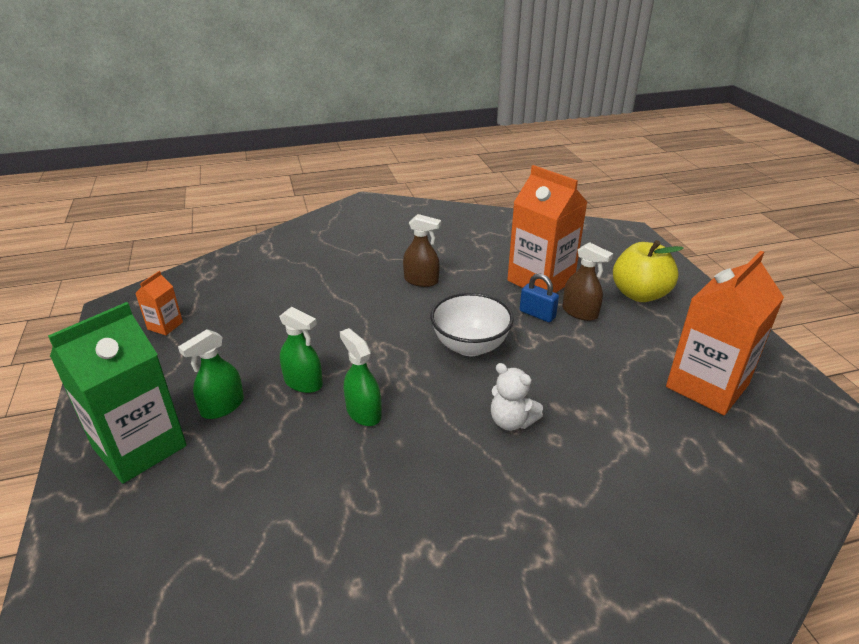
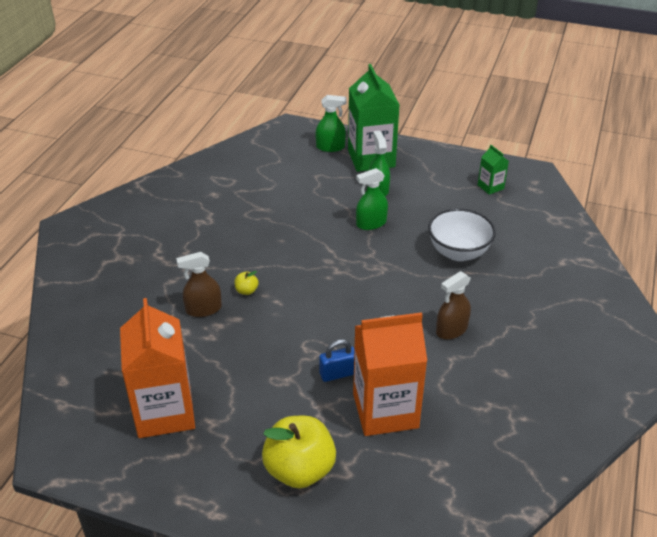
camera: 125 degrees right, 5 degrees up
orange carton [135,271,183,335] -> green carton [478,145,509,195]
green spray bottle [340,328,382,426] -> green spray bottle moved to [316,95,346,152]
white bowl [430,293,514,356] -> white bowl moved to [428,208,496,261]
white teddy bear [491,363,543,431] -> yellow apple [234,271,259,295]
brown spray bottle [563,242,613,321] -> brown spray bottle moved to [176,252,222,317]

